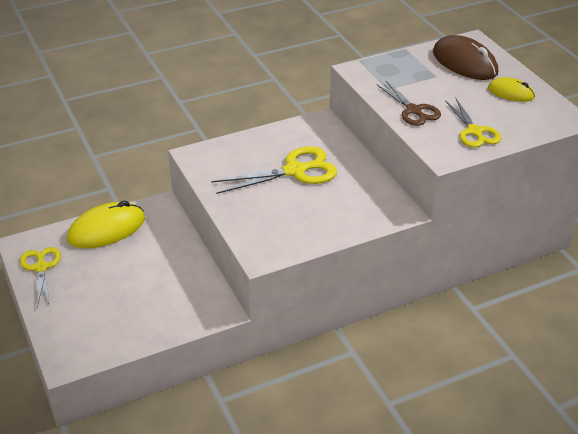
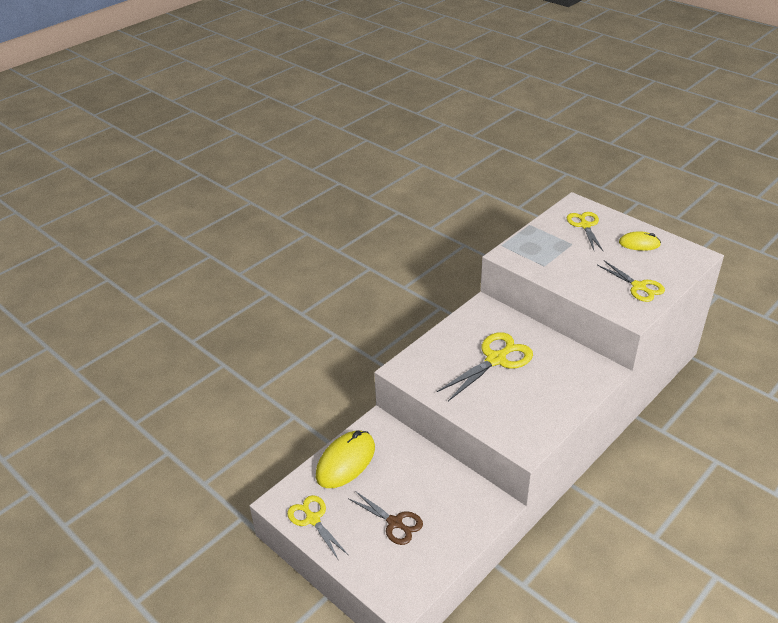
camera: 20 degrees left, 0 degrees up
brown scissors [377,81,441,126] -> brown scissors moved to [348,491,423,545]
brown mouse [433,35,498,80] -> yellow scissors [567,212,603,251]

